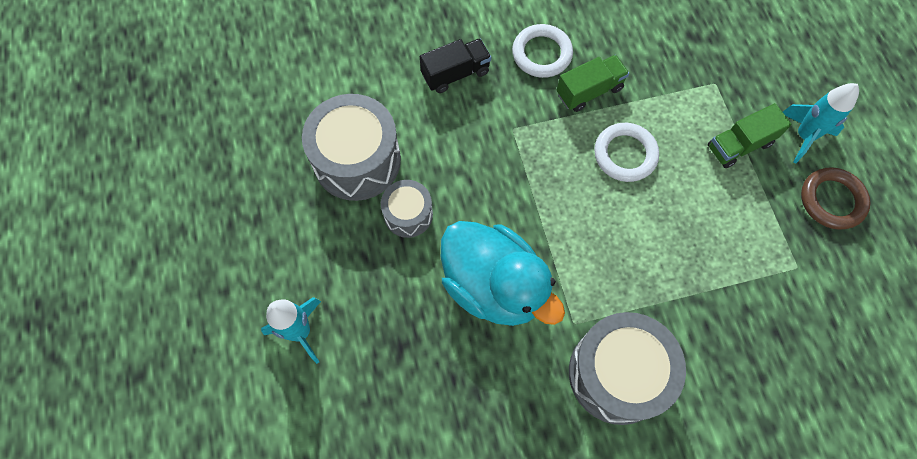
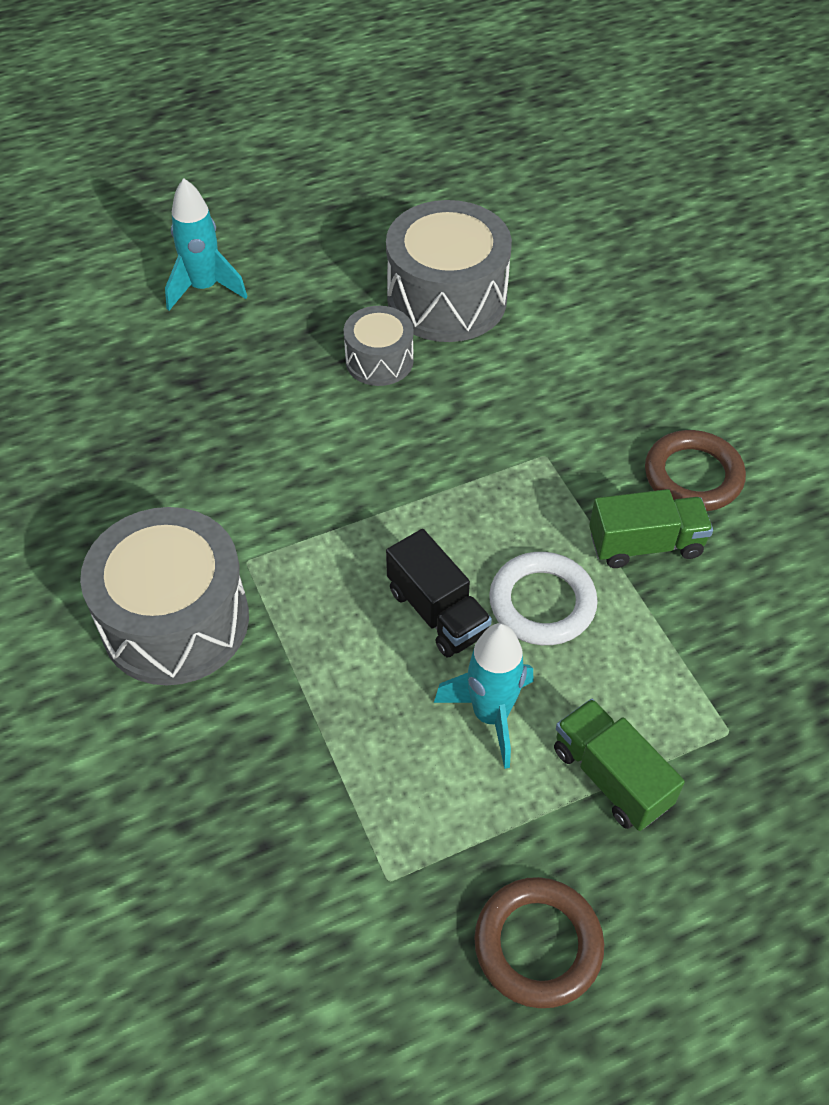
camera: 80 degrees right, 15 degrees down
black truck [420,38,491,93] -> black truck moved to [386,529,492,657]
turquoise duck [441,221,565,326] -> none
white ring [512,24,573,78] -> brown ring [645,430,746,511]
green truck [557,55,629,112] -> green truck turned 60 degrees counterclockwise [589,489,713,568]
turquoise rocket [783,83,859,163] -> turquoise rocket moved to [434,623,534,769]

